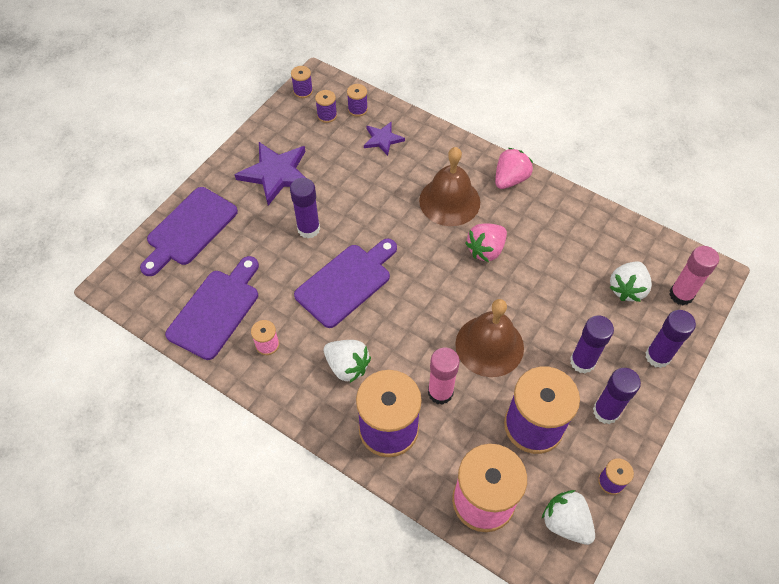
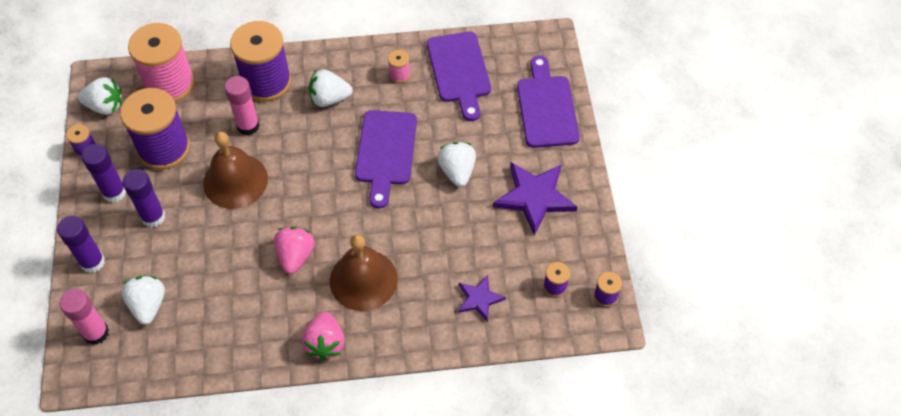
camera: 140 degrees right, 0 degrees up
purple glue stick [290,178,320,239] -> white strawberry [437,142,476,187]
purple spool [347,84,368,117] -> none

